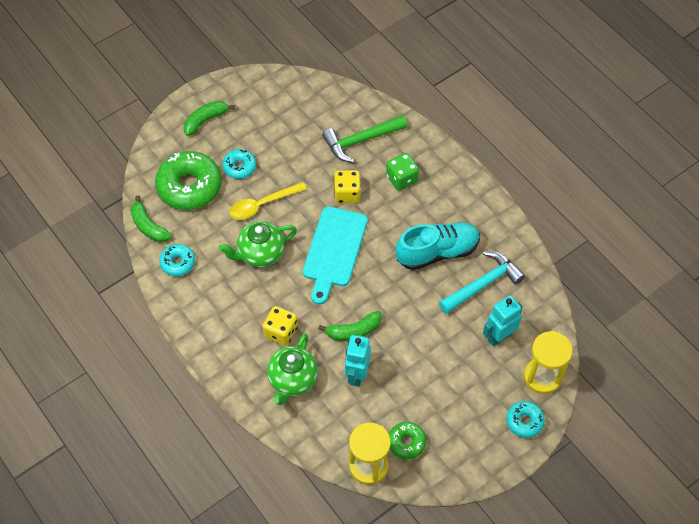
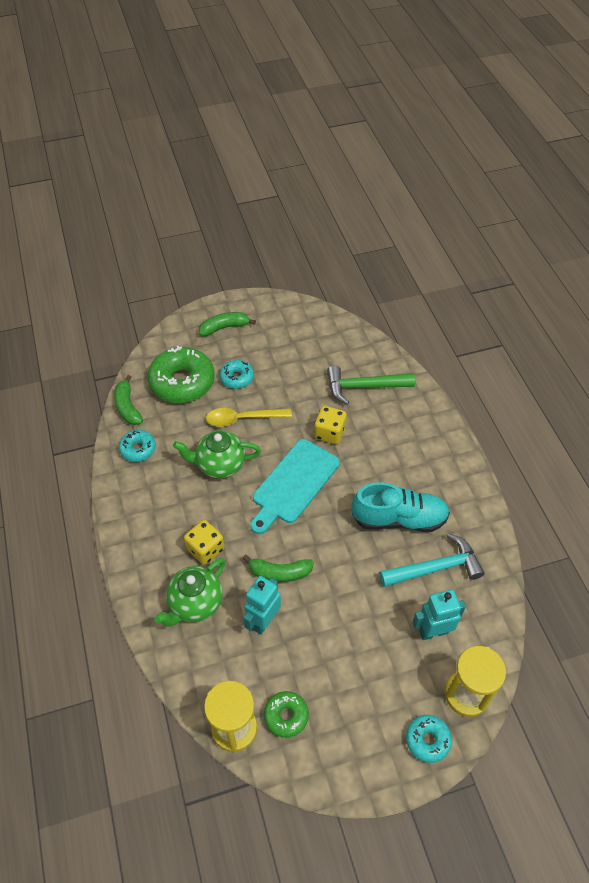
camera: 20 degrees right, 5 degrees down
green dice [386,153,419,191] -> none

